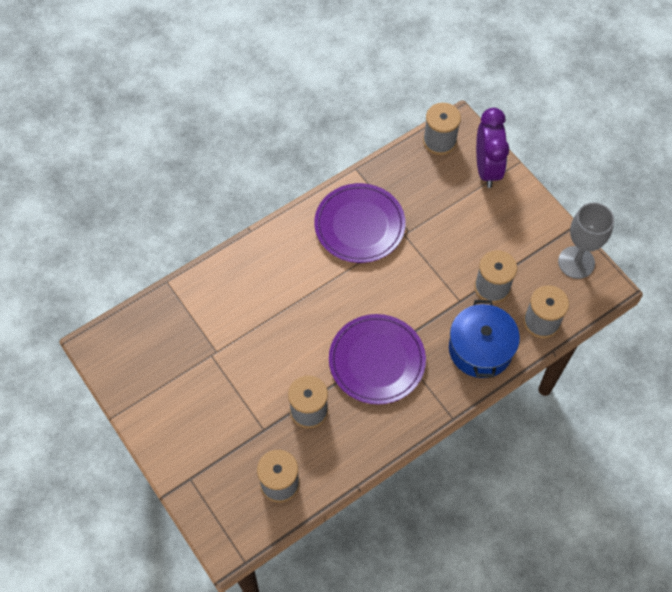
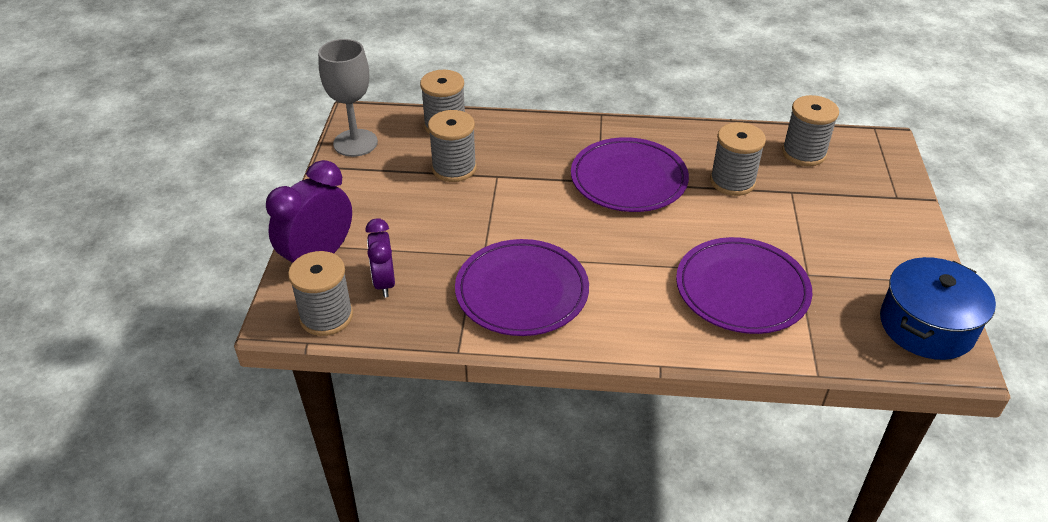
camera: 140 degrees left, 20 degrees down
blue pot [449,300,520,378] -> blue pot moved to [880,257,996,360]
none -> purple clock [365,218,395,297]
none -> purple plate [676,237,812,334]

